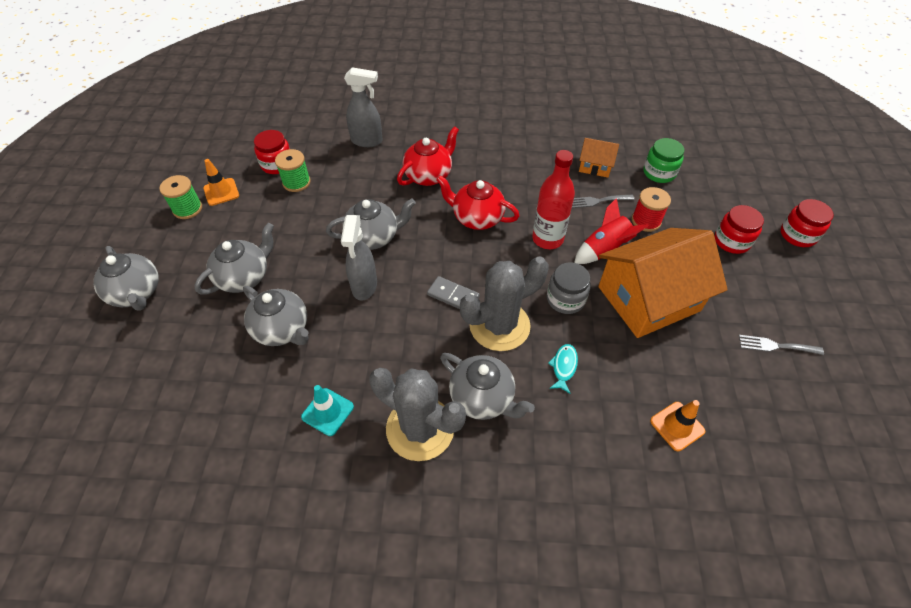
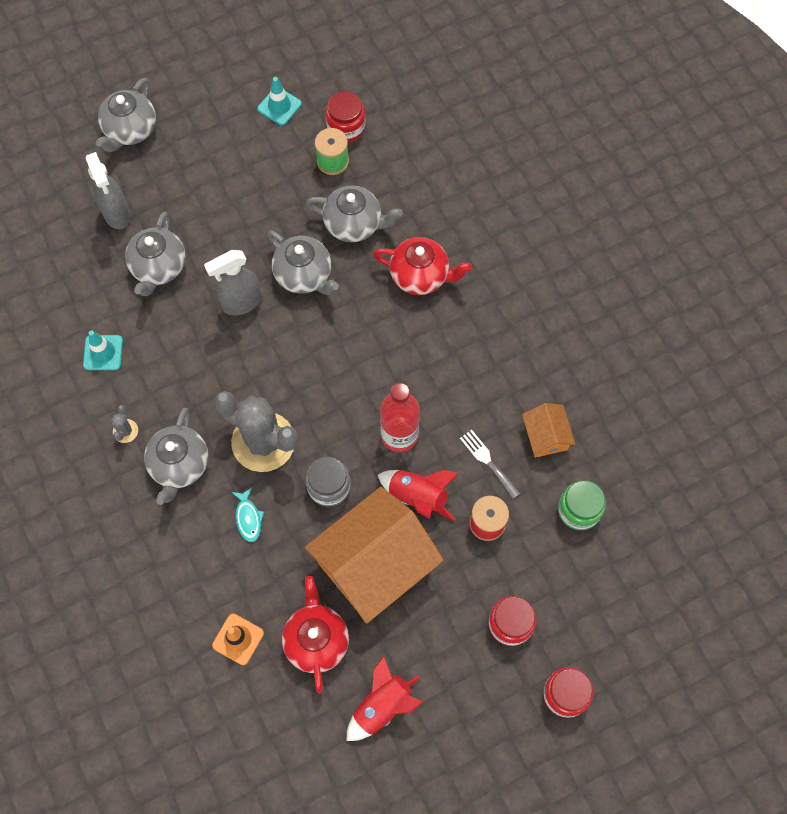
camera: 60 degrees right, 15 degrees up
green spool [159,175,202,219] -> none
grey teapot [194,223,274,294] -> grey teapot moved to [306,186,403,242]
orange traffic cone [203,159,239,206] -> turquoise traffic cone [257,77,302,125]
grey spray bottle [344,67,383,147] -> grey spray bottle moved to [86,152,130,229]
grey cactus [370,368,466,461] -> grey cactus [111,405,138,443], size x0.40
grey domino [427,276,480,309] -> none
red teapot [436,175,520,230] -> red teapot moved to [282,576,349,693]
turquoise fish [548,344,578,394] -> turquoise fish turned 90 degrees clockwise [232,488,264,542]
orange house [598,228,728,338] -> orange house turned 75 degrees counterclockwise [304,487,444,624]
grey fork [739,335,824,355] -> red rocket [347,656,423,741]

